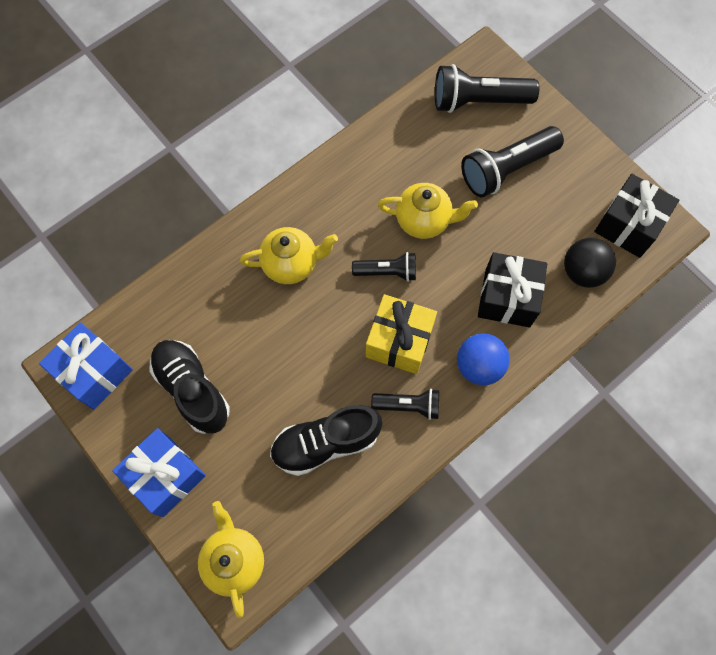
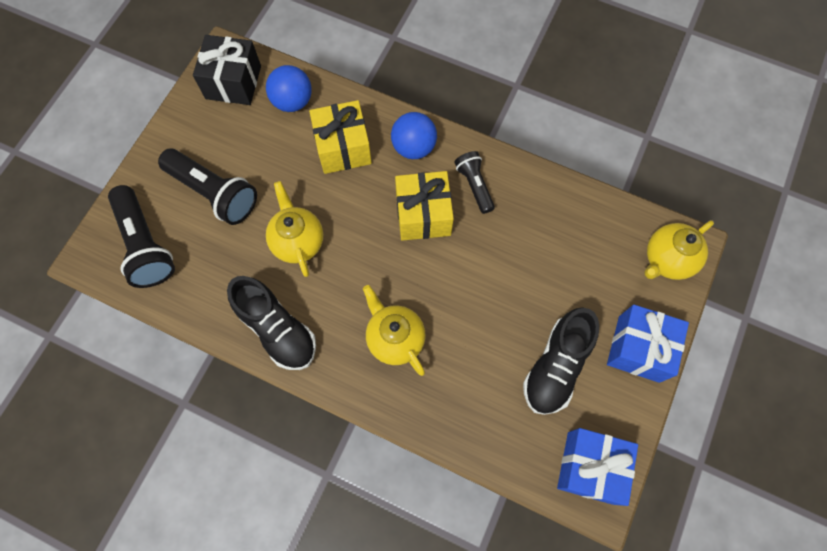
camera: 115 degrees left, 0 degrees up
black shoe [270,405,382,476] -> black shoe moved to [227,276,316,370]
black flashlight [352,252,416,282] -> none
black gift [478,252,547,328] -> yellow gift [309,100,372,174]
black ball [564,238,616,288] -> blue ball [266,65,312,112]

